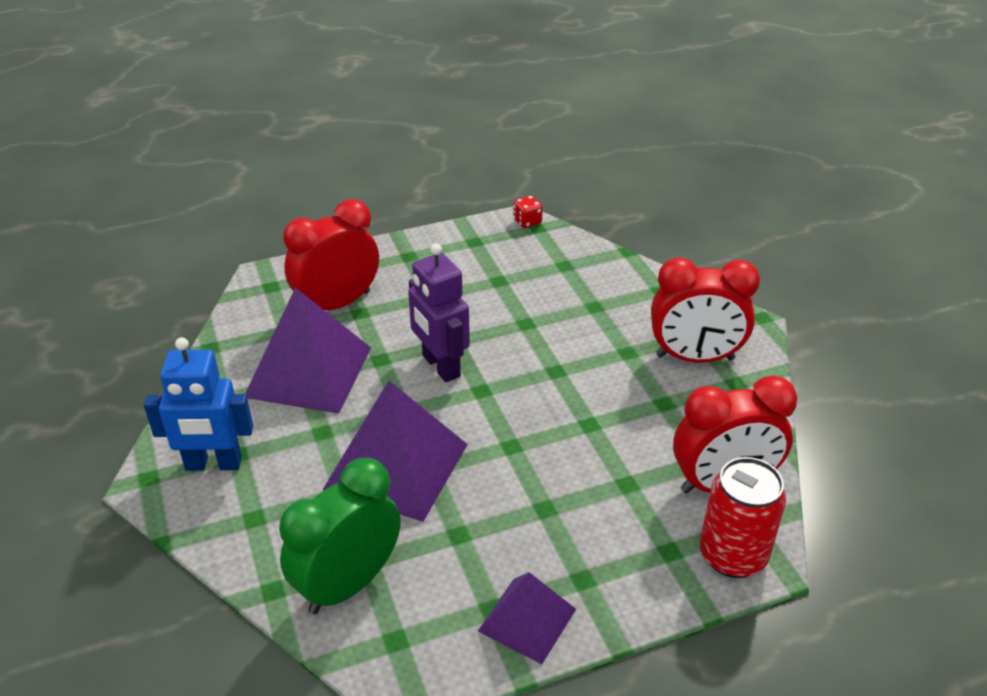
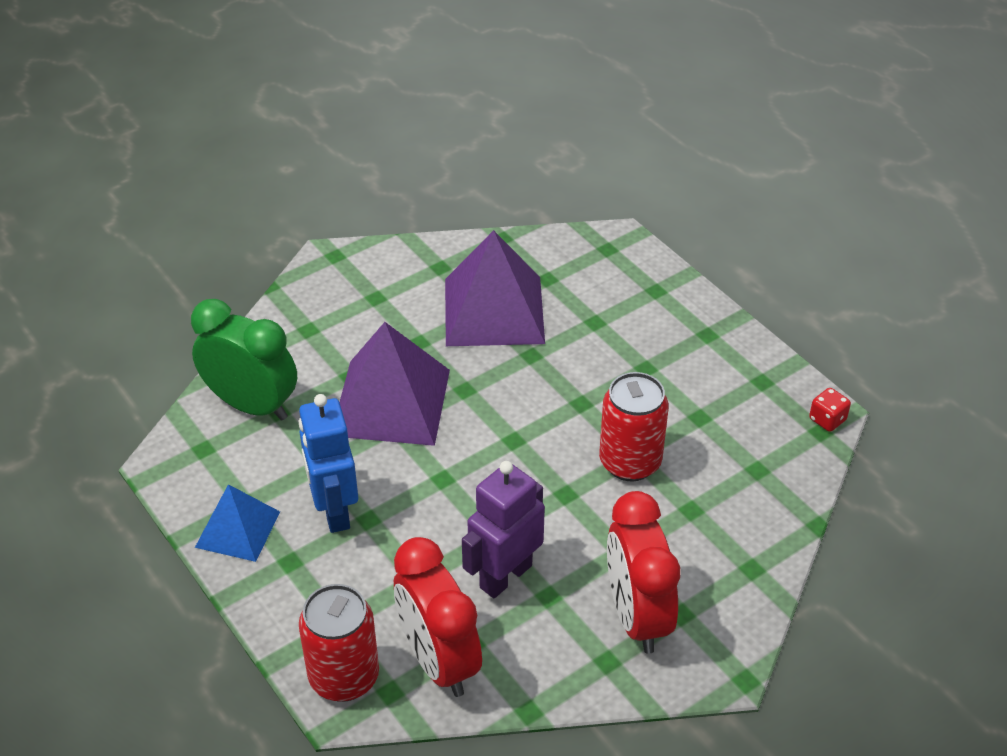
camera: 75 degrees right, 5 degrees up
blue robot [144,337,253,471] -> blue robot moved to [299,394,358,533]
red clock [283,199,379,310] -> none
purple robot [408,243,470,382] -> purple robot moved to [462,461,545,598]
purple pyramid [478,572,576,664] -> blue pyramid [195,484,280,562]
none -> red can [599,372,669,482]

